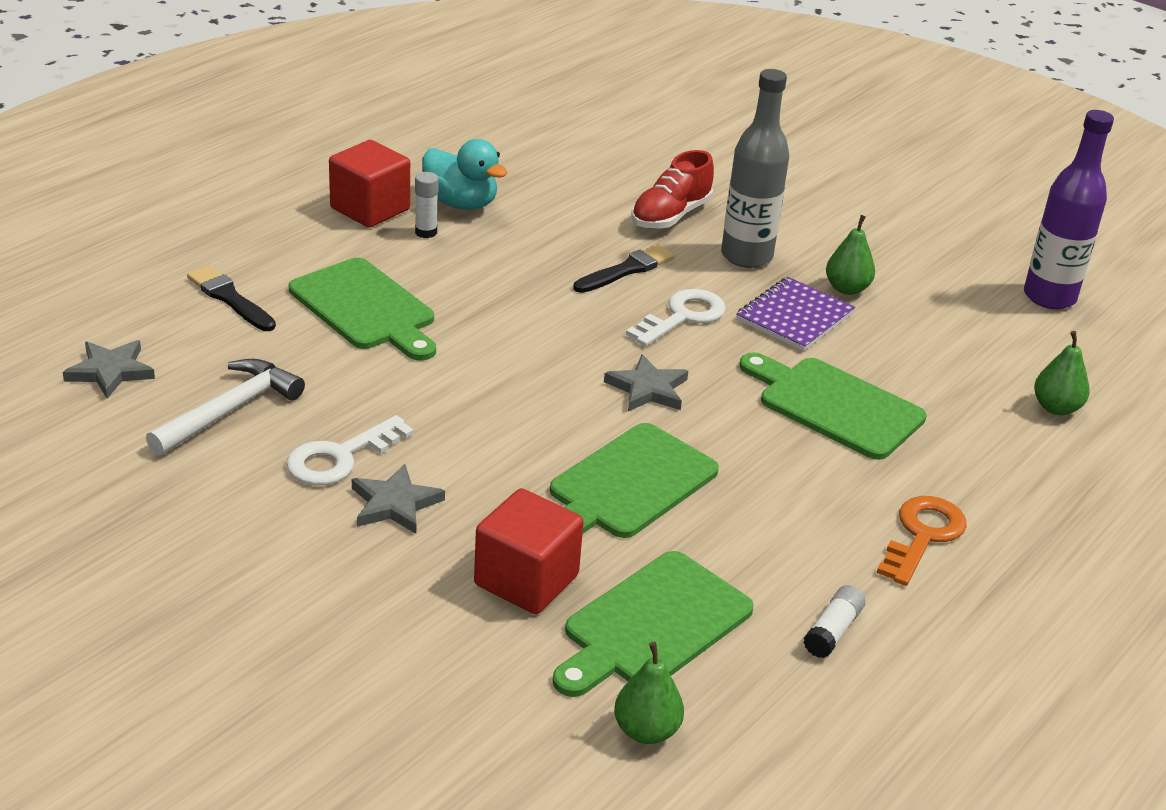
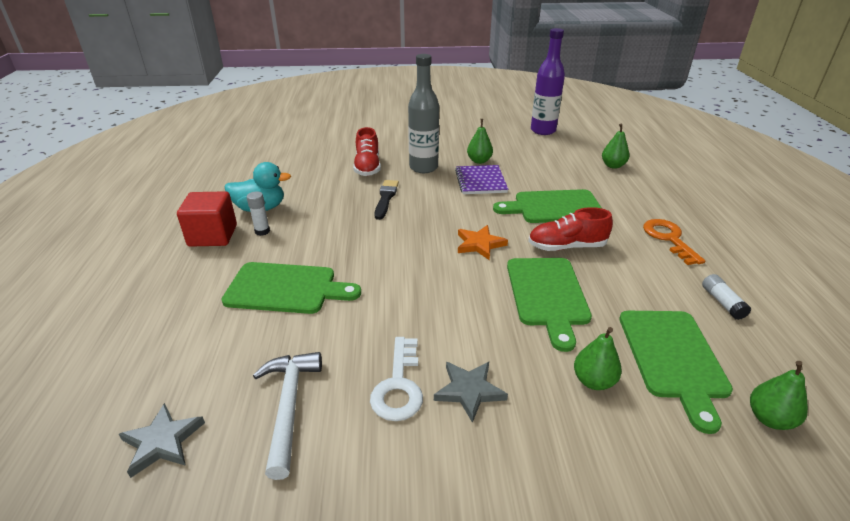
camera: 40 degrees left, 0 degrees up
black brush [187,265,276,331] -> none
red cube [474,488,584,614] -> green pear [574,327,622,390]
grey star [604,354,688,411] -> orange star [458,225,508,260]
white key [626,289,726,346] -> none
none -> red shoe [528,207,613,251]

